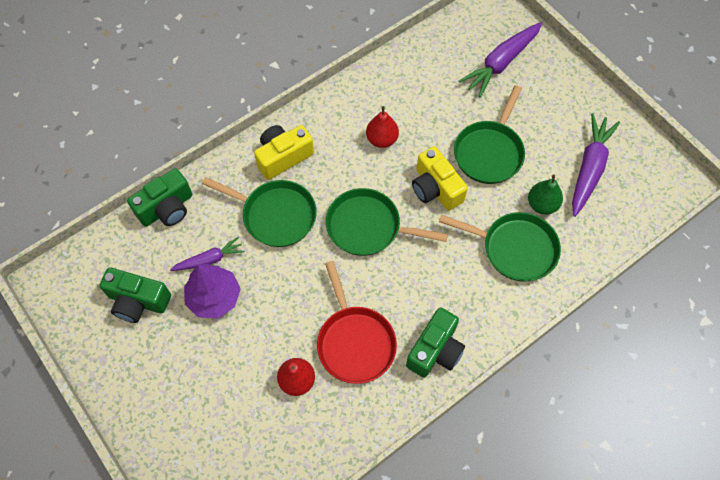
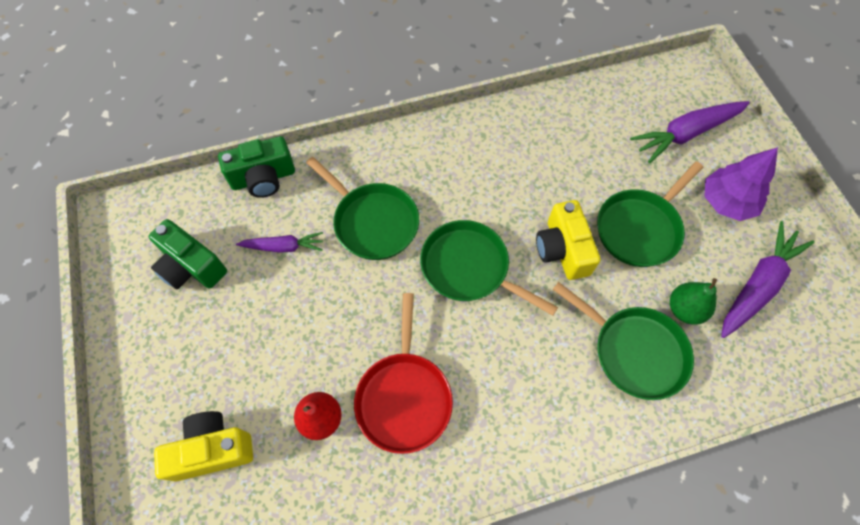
camera: 20 degrees right, 0 degrees up
purple tree [184,264,240,318] -> purple tree moved to [705,147,778,221]
yellow camera [254,125,314,180] -> yellow camera moved to [154,411,253,481]
red pear [366,106,399,148] -> none
green camera [406,307,465,378] -> none

